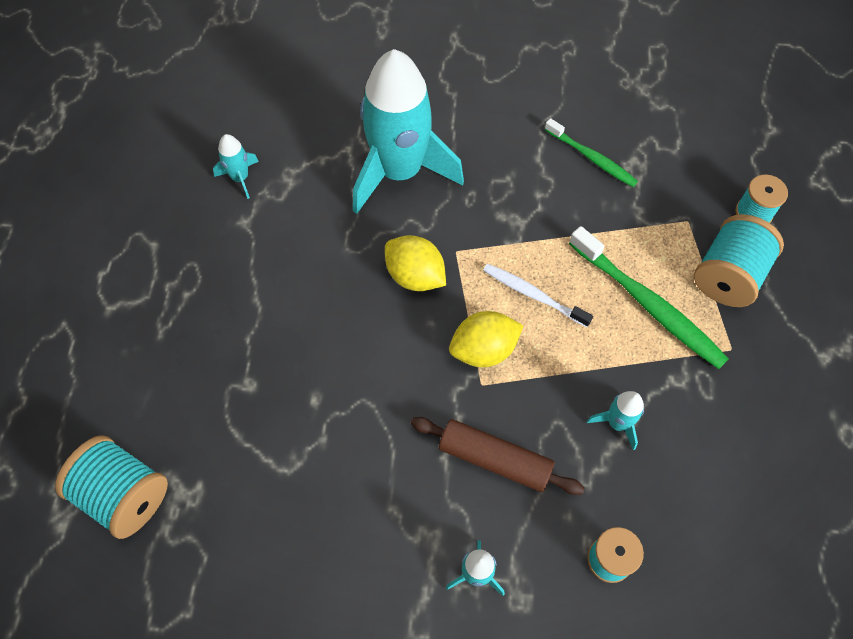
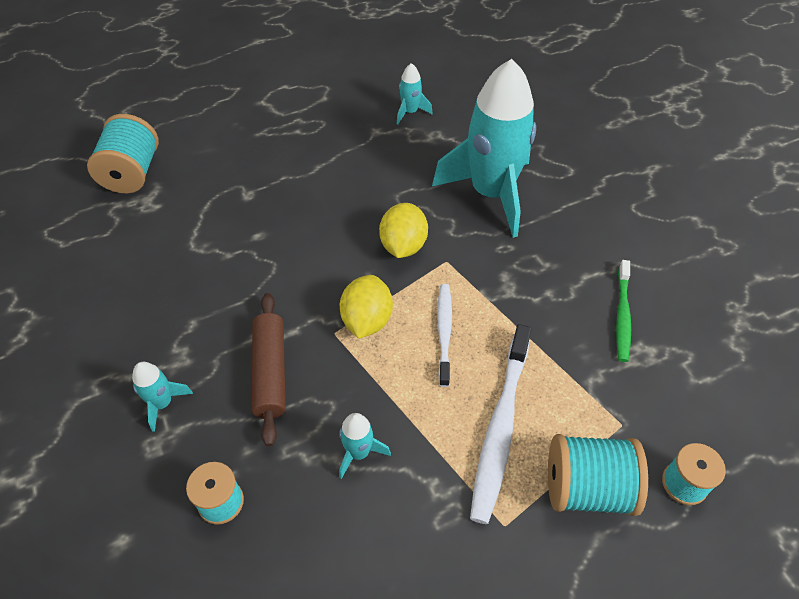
camera: 60 degrees right, 10 degrees down
yellow lemon [449,311,523,367] -> yellow lemon turned 60 degrees clockwise [340,275,393,339]
green toothbrush [569,226,729,369] -> white toothbrush [470,324,532,524]

